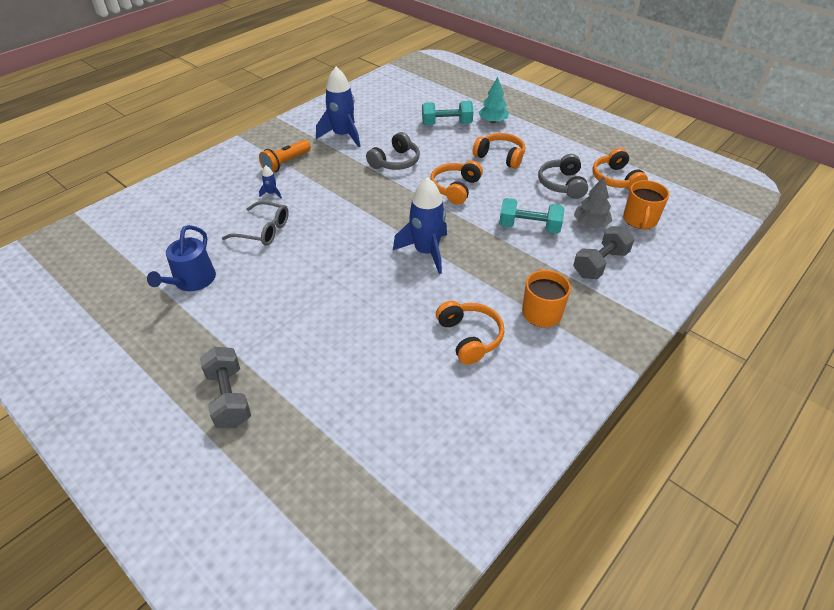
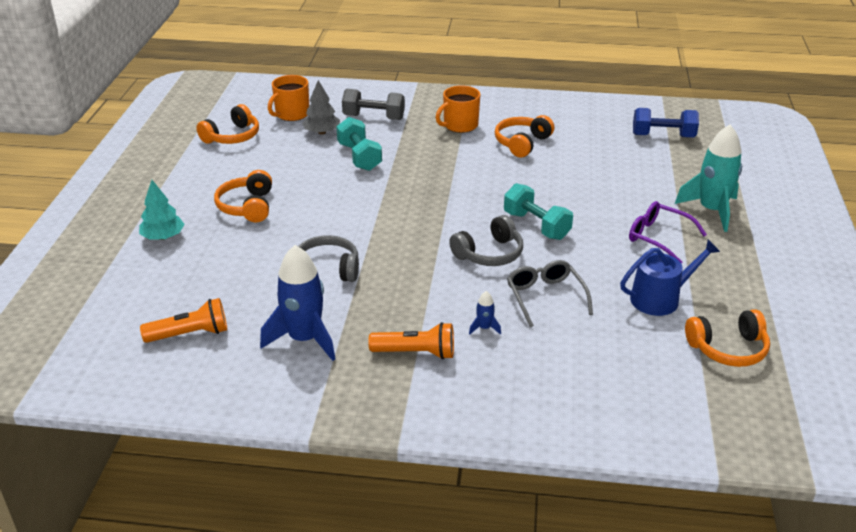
camera: 125 degrees left, 10 degrees down
grey dumbbell [200,347,251,428] -> turquoise rocket [675,125,742,232]
blue rocket [393,177,447,274] -> none
turquoise dumbbell [422,101,473,125] -> turquoise dumbbell moved to [504,183,573,240]
orange headphones [430,161,483,204] -> orange headphones moved to [685,309,770,367]
grey headphones [538,154,588,199] -> grey headphones moved to [449,215,523,266]
orange mug [623,180,669,229] -> orange mug turned 150 degrees clockwise [268,75,309,121]
none -> orange flashlight [140,298,227,343]
none -> purple glasses [629,201,707,264]
none -> blue dumbbell [633,108,699,138]

